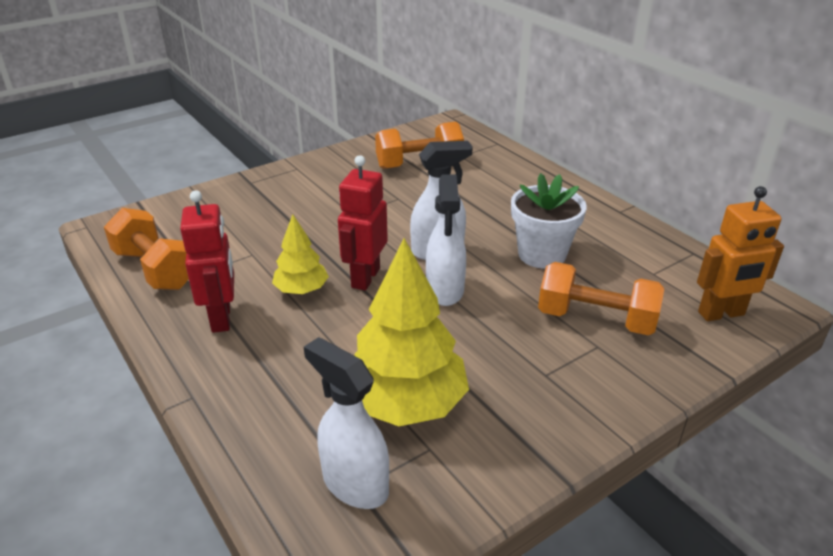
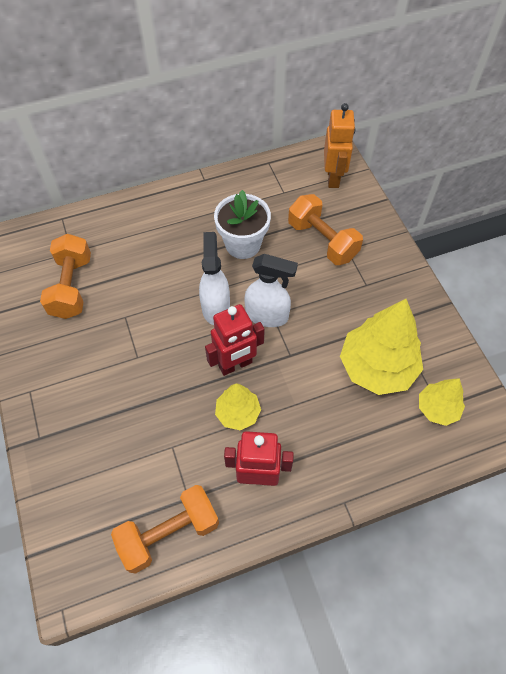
camera: 75 degrees left, 25 degrees up
white spray bottle [304,337,389,509] -> yellow tree [419,378,465,426]
red robot [338,155,388,290] -> red robot turned 60 degrees counterclockwise [205,304,265,376]
orange dumbbell [538,262,664,336] -> orange dumbbell turned 75 degrees counterclockwise [288,194,363,265]

